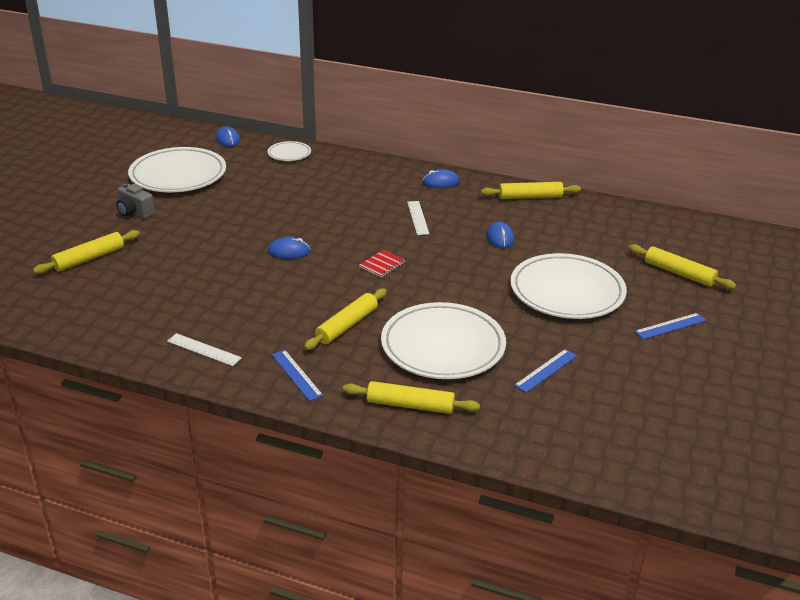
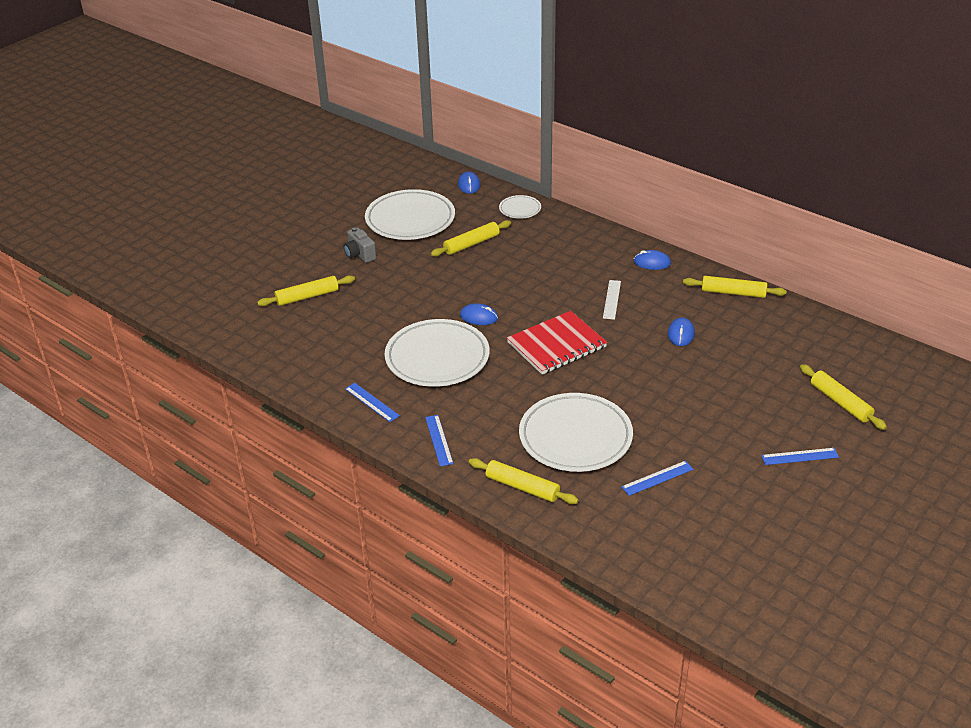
camera: 20 degrees right, 5 degrees up
white ruler [167,333,242,366] -> blue ruler [345,383,400,422]
yellow rolling pin [304,288,387,350] -> yellow rolling pin moved to [431,220,511,257]
red notebook [359,250,406,278] -> red notebook [507,311,607,375], size x2.24
white plate [510,253,627,319] -> white plate moved to [385,319,490,387]

